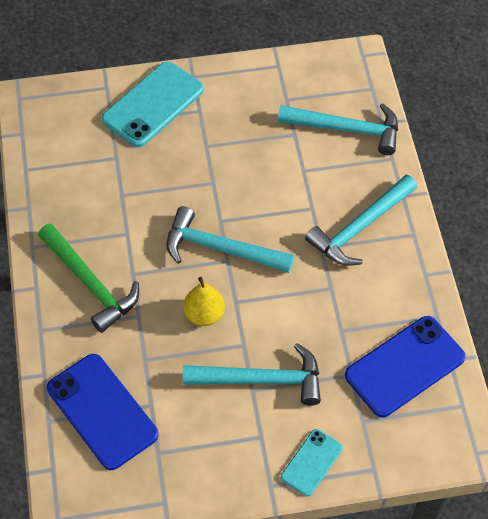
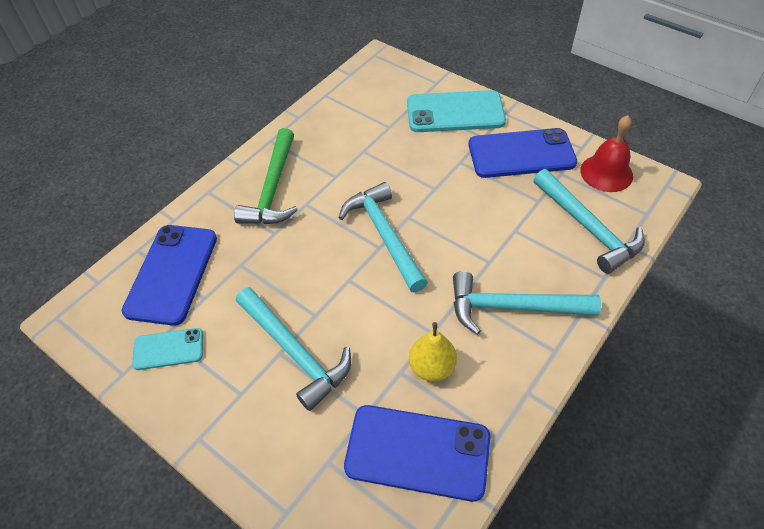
camera: 50 degrees right, 5 degrees down
yellow pear [183,277,225,326] -> yellow pear moved to [409,322,457,381]
turquoise phone [281,429,343,496] -> turquoise phone moved to [132,328,203,370]
none -> blue phone [468,128,577,178]
none -> red bell [580,115,633,192]

